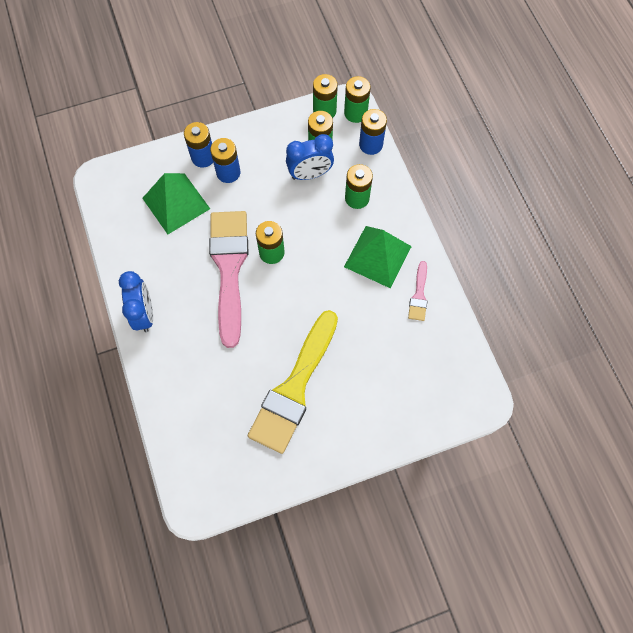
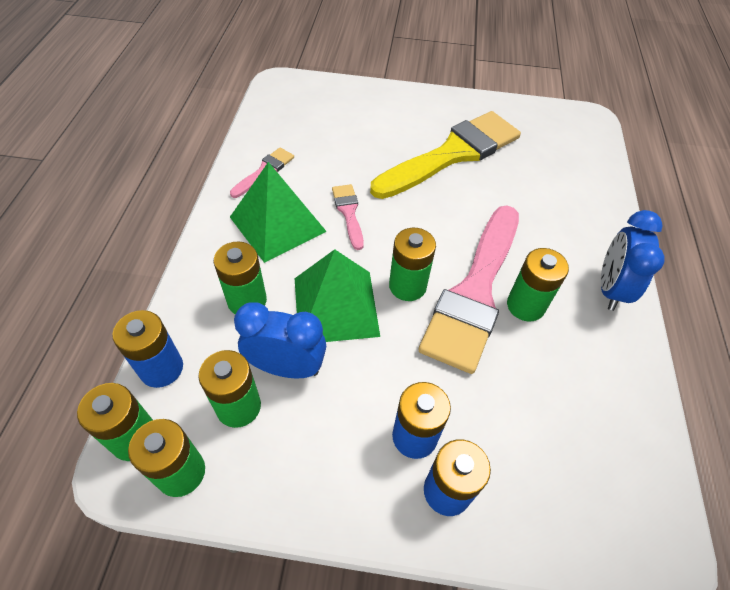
camera: 155 degrees left, 15 degrees down
green pyramid [142,173,210,234] -> green pyramid moved to [295,249,380,342]
none -> pink brush [332,184,364,250]
none -> green battery [507,248,569,322]

